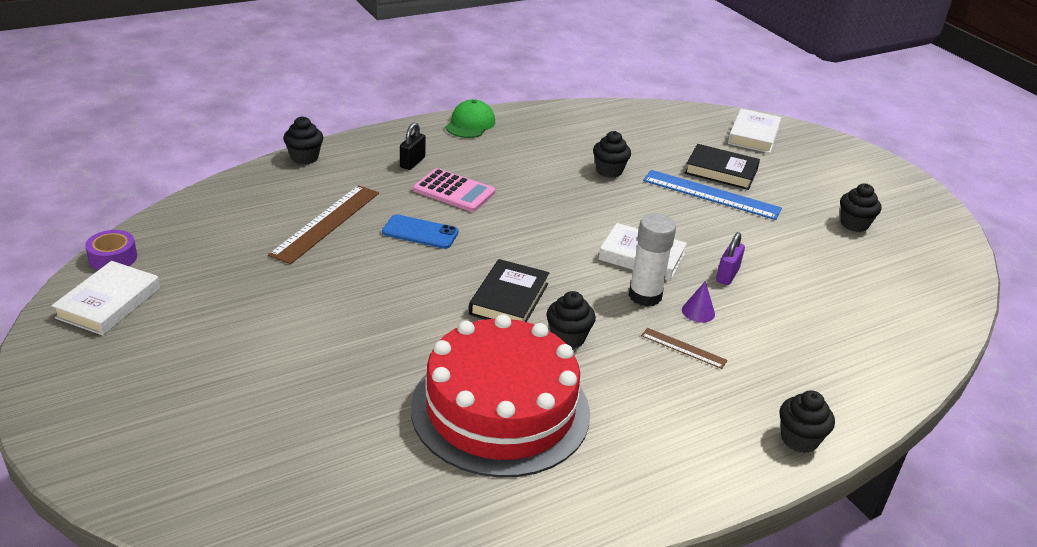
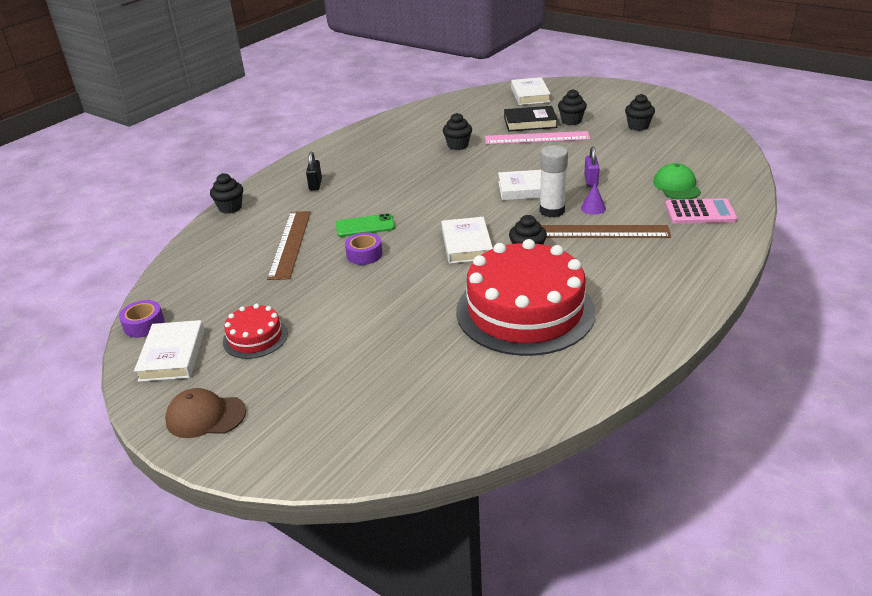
camera: 20 degrees left, 0 degrees up
blue phone [382,214,459,249] -> green phone [336,213,395,237]
pink calculator [413,168,495,212] -> pink calculator moved to [665,198,737,224]
green cap [445,99,495,138] -> green cap moved to [653,163,701,200]
black book [469,259,549,322] -> white book [441,217,493,264]
brown ruler [641,328,727,369] -> brown ruler [541,225,671,238], size x1.97
blue ruler [643,170,782,220] -> pink ruler [485,131,590,145]
black cupcake [779,391,835,453] -> black cupcake moved to [558,89,587,125]
none -> brown cap [165,388,246,438]
none -> red cake [223,304,288,359]
none -> purple tape [345,233,383,265]

